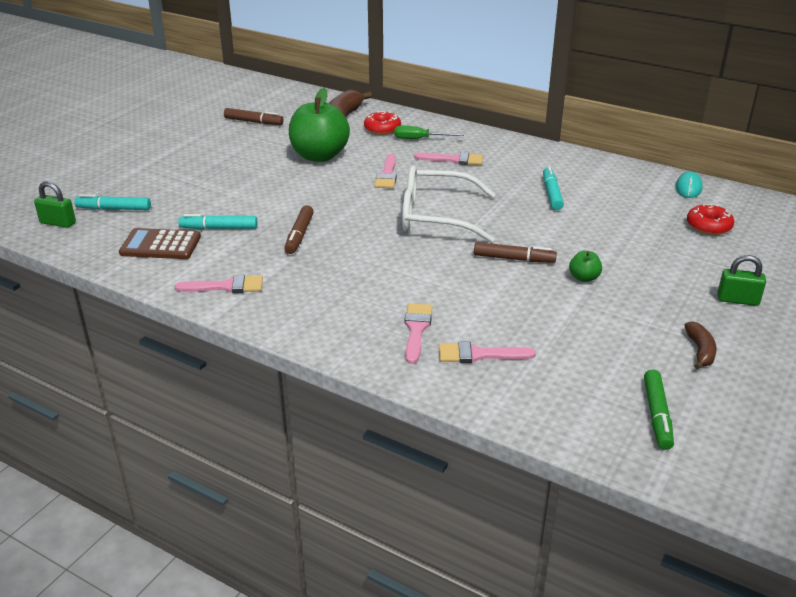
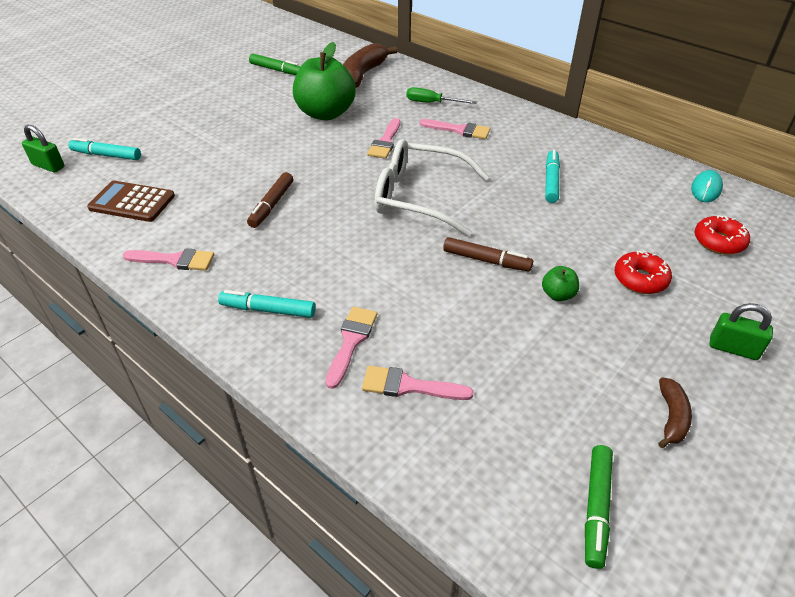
camera: 10 degrees right, 10 degrees up
turquoise marker [178,214,257,229] -> turquoise marker moved to [218,290,316,318]
brown marker [224,108,284,125] -> green marker [249,54,301,75]
red donut [364,111,401,135] -> red donut moved to [614,251,672,294]

